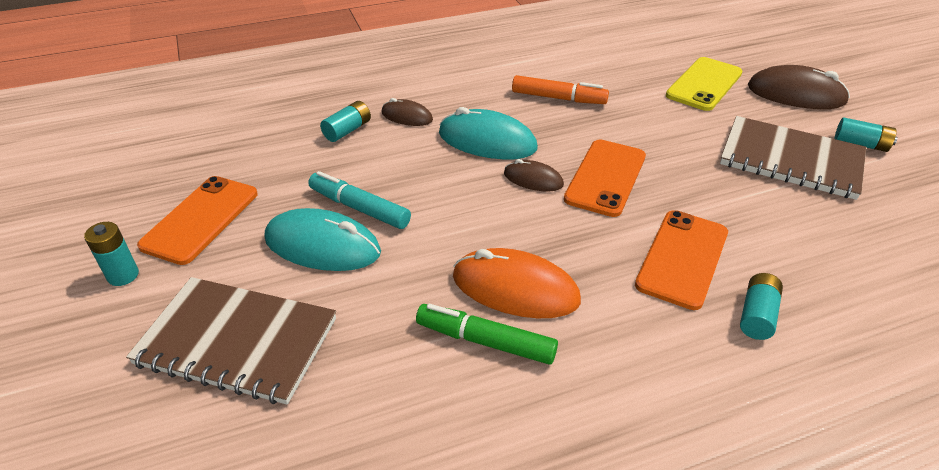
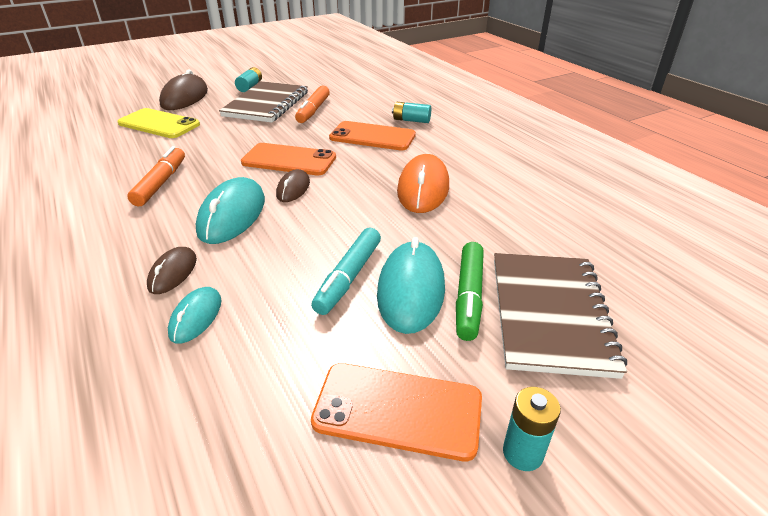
camera: 100 degrees left, 5 degrees down
turquoise battery [320,101,371,142] -> turquoise mouse [168,287,222,343]
green marker [416,304,558,365] -> green marker moved to [456,242,484,341]
none -> orange marker [295,85,330,123]

